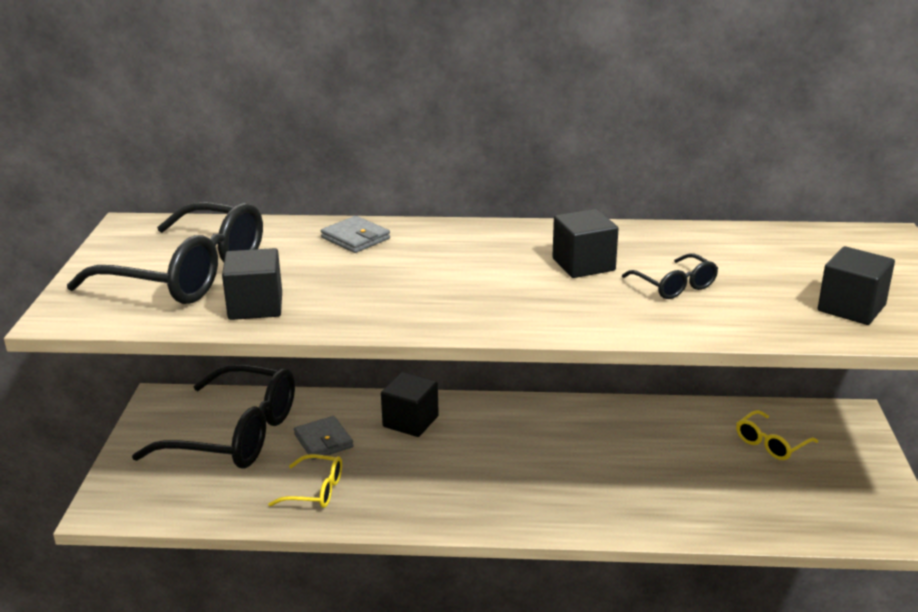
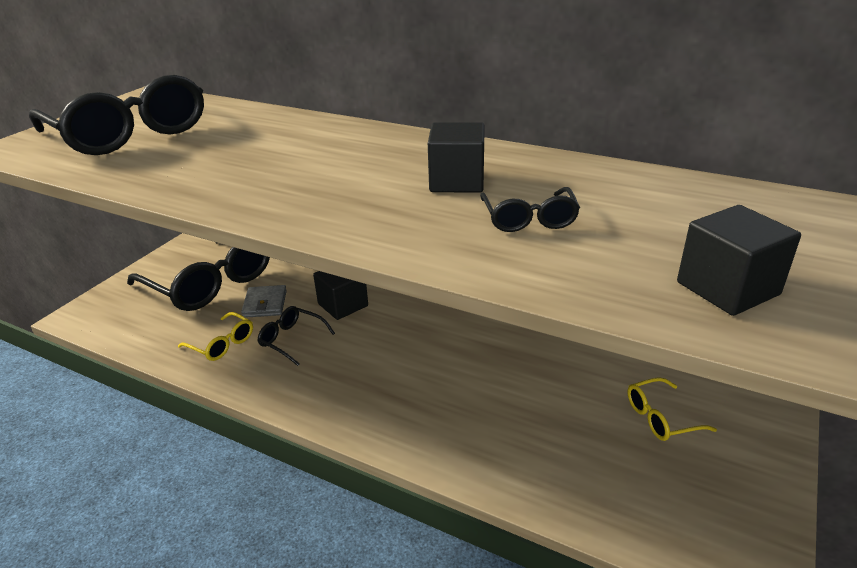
camera: 25 degrees right, 5 degrees up
black cube [222,248,282,320] -> none
grey wallet [321,216,390,253] -> none
none -> black glasses [258,306,335,366]

